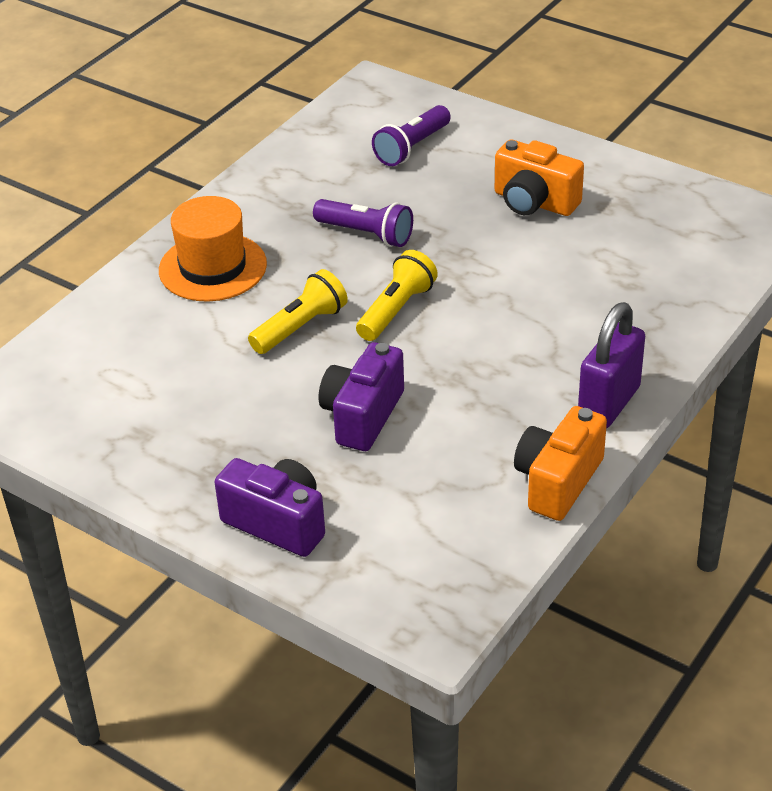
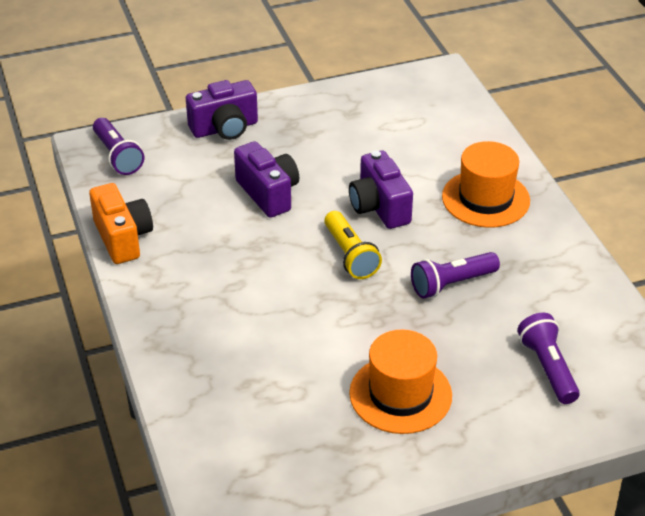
camera: 125 degrees right, 0 degrees up
yellow flashlight [248,269,348,354] -> purple camera [349,151,413,229]
orange camera [495,139,584,216] -> orange hat [349,330,452,434]
purple padlock [578,302,645,428] -> none
none -> purple flashlight [93,118,144,175]

